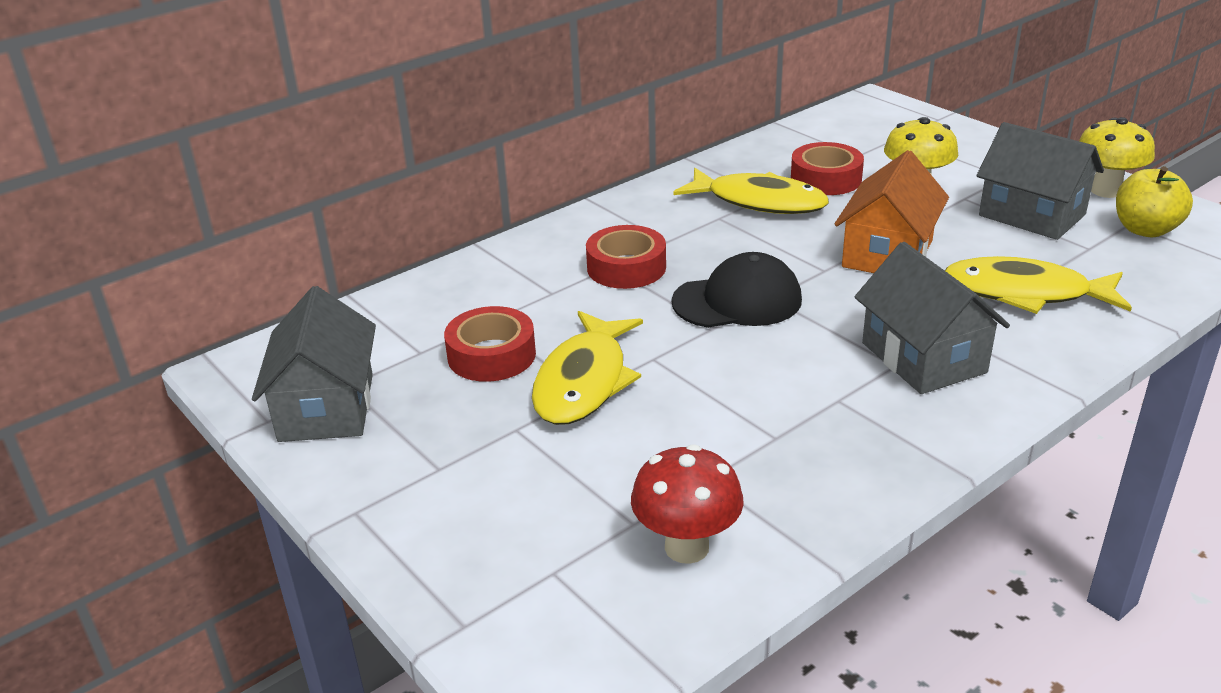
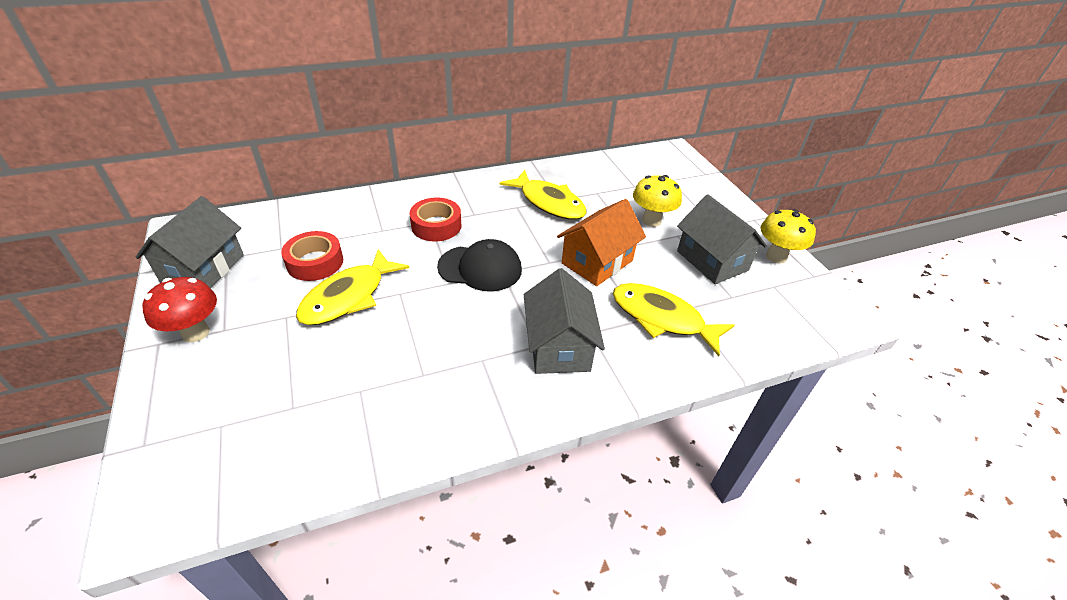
camera: 15 degrees right, 10 degrees up
red mushroom [631,444,744,564] -> red mushroom moved to [142,277,217,342]
red tape [791,142,864,195] -> none
yellow apple [1116,166,1193,237] -> none

